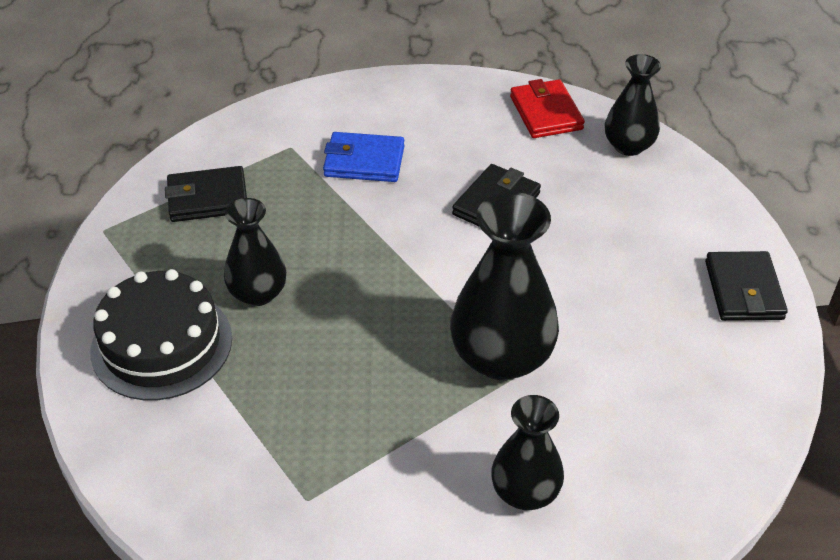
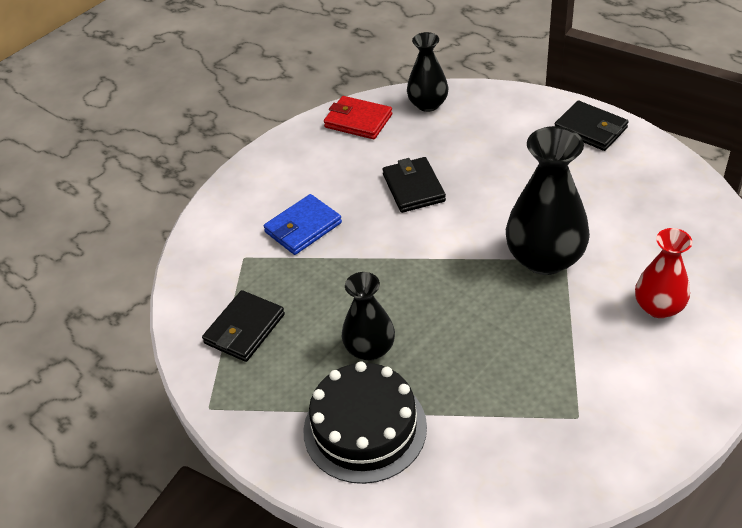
camera: 45 degrees left, 0 degrees up
black vase [491,395,564,510] -> red vase [635,228,692,318]

